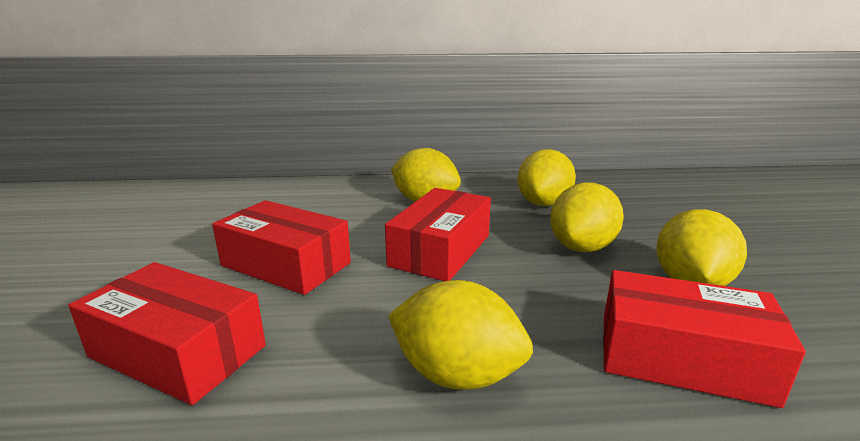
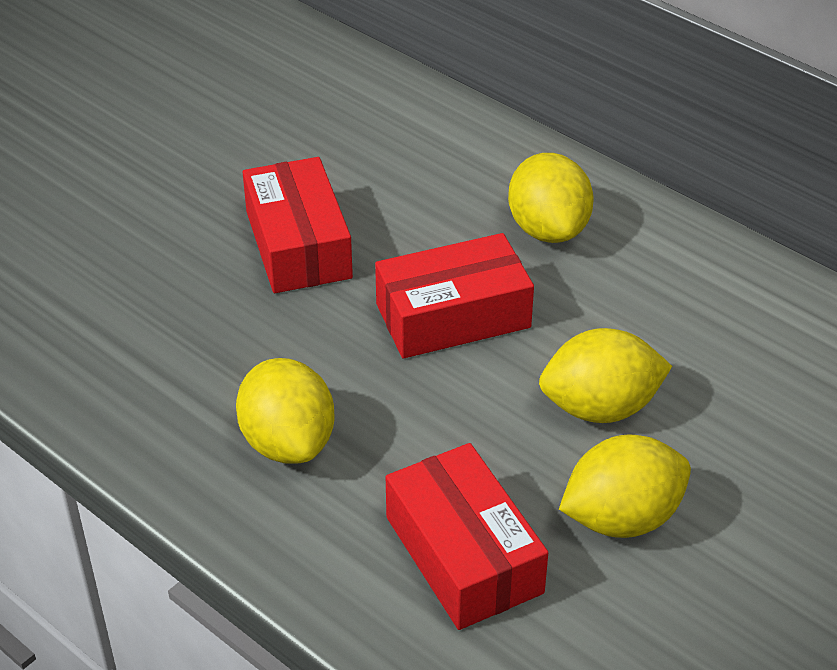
camera: 45 degrees right, 20 degrees up
red box [68,262,266,405] -> none
yellow lemon [517,149,576,206] -> none

